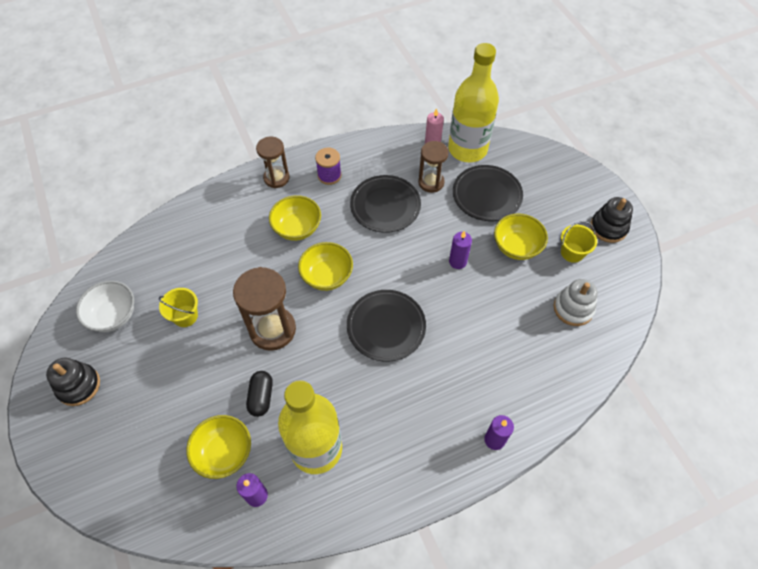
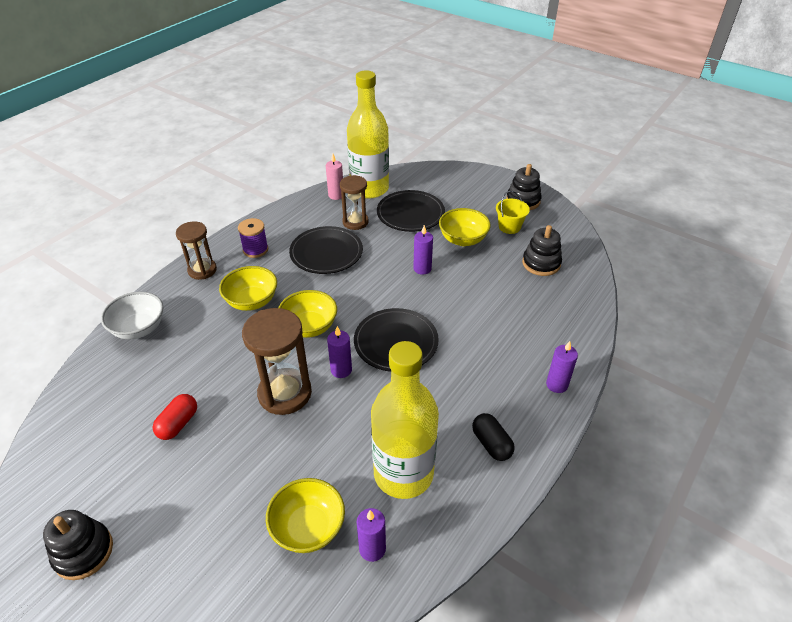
camera: 30 degrees left, 15 degrees down
white bowl [76,281,134,332] -> white bowl moved to [101,292,163,340]
yellow bucket [159,288,198,327] -> red capsule [153,394,197,440]
black capsule [246,371,273,417] -> black capsule moved to [472,413,515,461]
white stacking toy [554,279,598,326] -> black stacking toy [522,225,562,276]
none -> purple candle [327,326,352,378]

